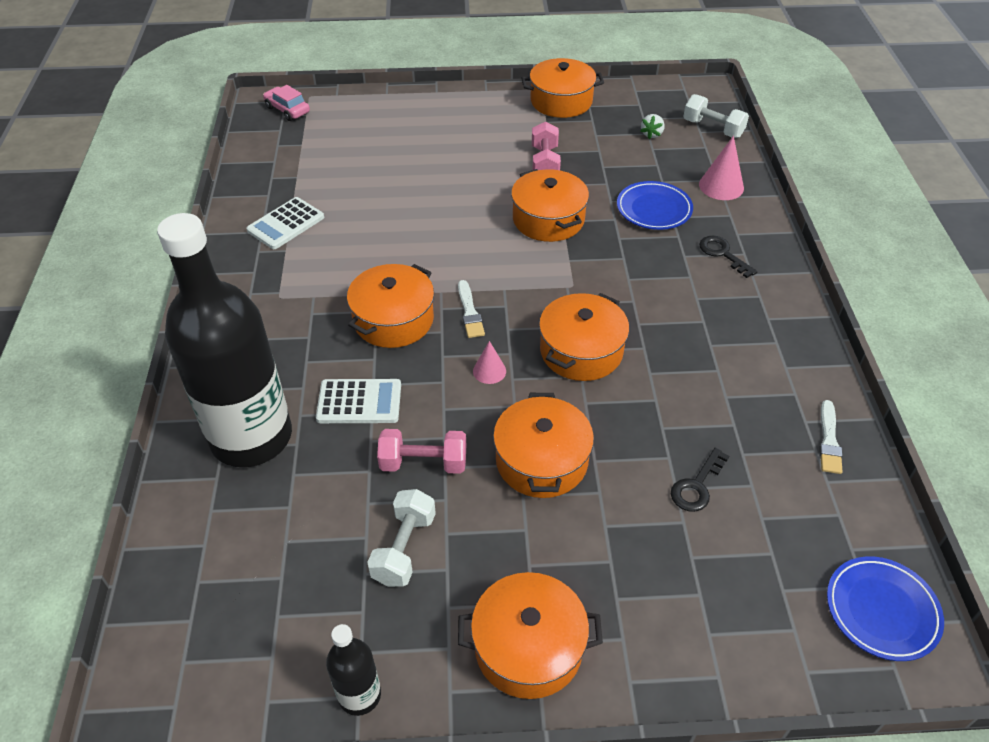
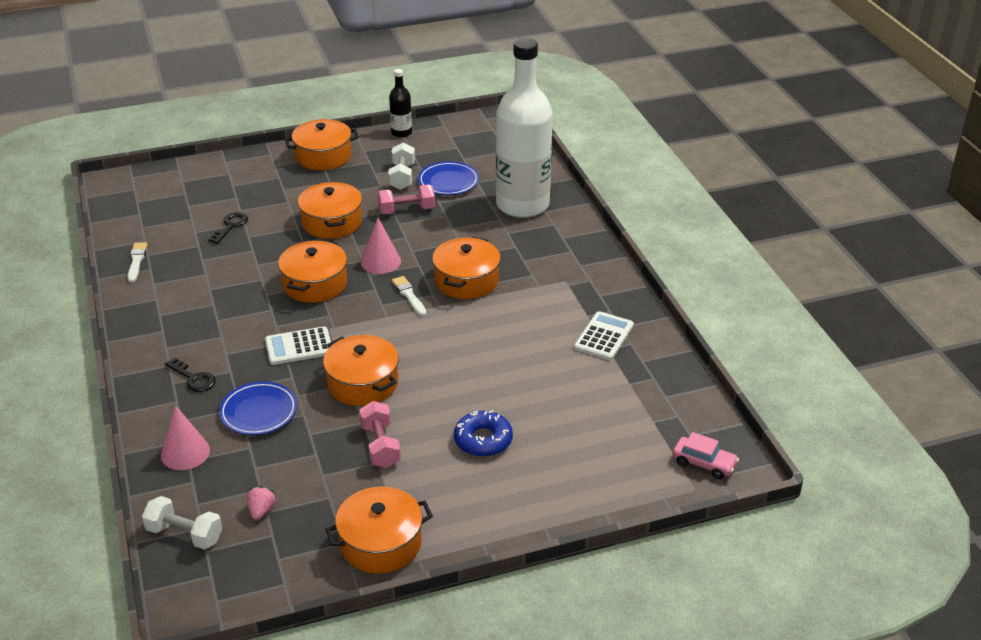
camera: 165 degrees right, 10 degrees down
black bottle [157,213,292,467] -> white bottle [496,38,553,218]
white calculator [316,379,401,423] -> white calculator moved to [265,326,331,365]
pink cone [473,341,506,384] -> pink cone [361,218,401,274], size x1.63
white strawberry [640,114,665,139] -> pink strawberry [247,486,276,520]
blue plate [827,556,944,661] -> blue plate moved to [418,161,479,195]
none -> blue donut [454,410,513,457]

